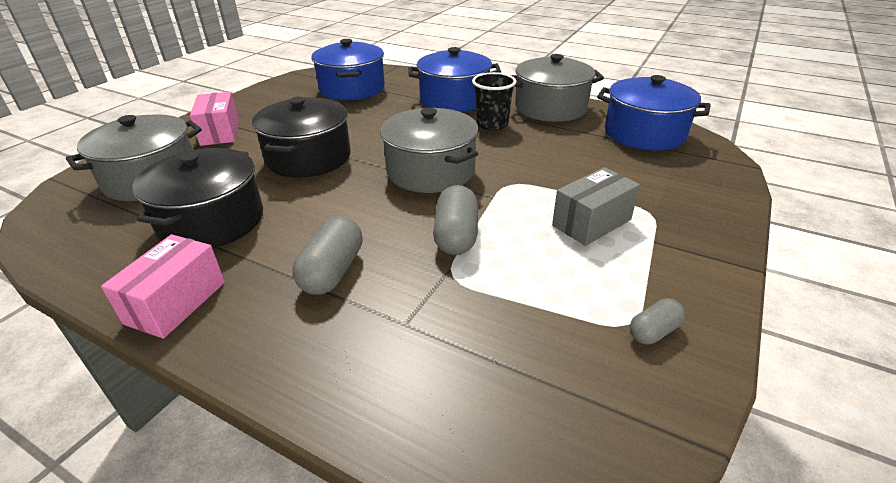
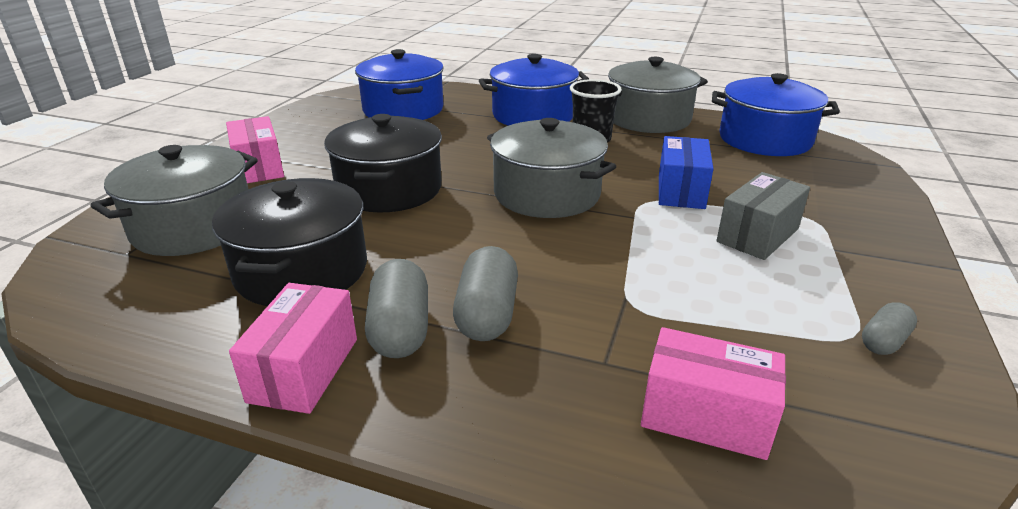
camera: 10 degrees left, 5 degrees down
grey capsule [433,185,478,255] -> grey capsule moved to [365,259,428,358]
none -> pink box [641,327,786,460]
none -> blue box [659,136,713,209]

